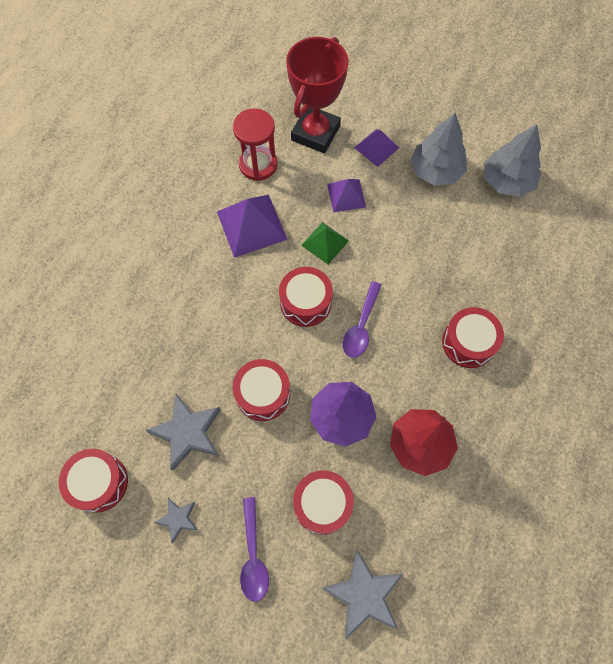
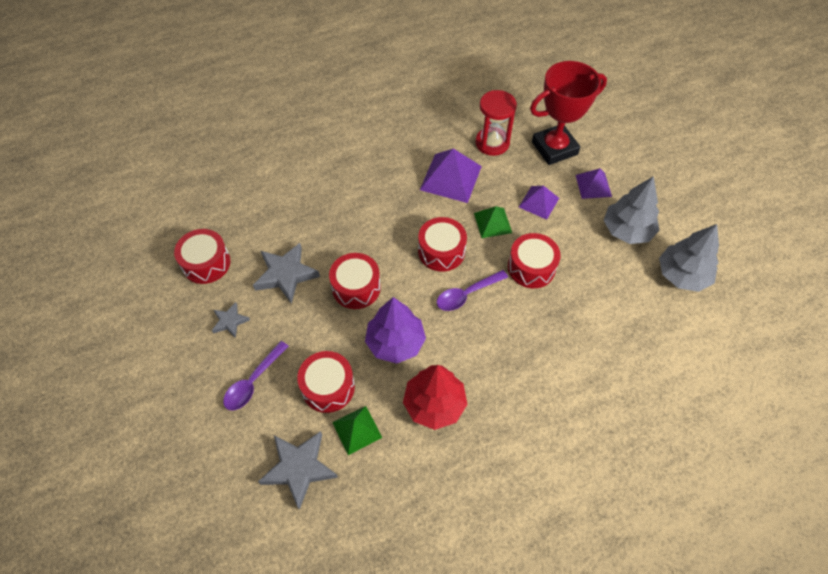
camera: 40 degrees right, 10 degrees down
red drum [442,307,504,368] -> red drum moved to [508,233,561,288]
none -> green pyramid [332,406,382,455]

